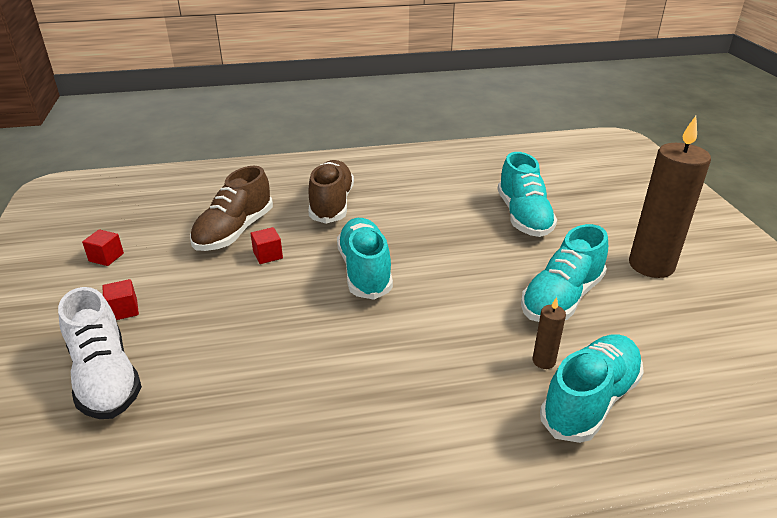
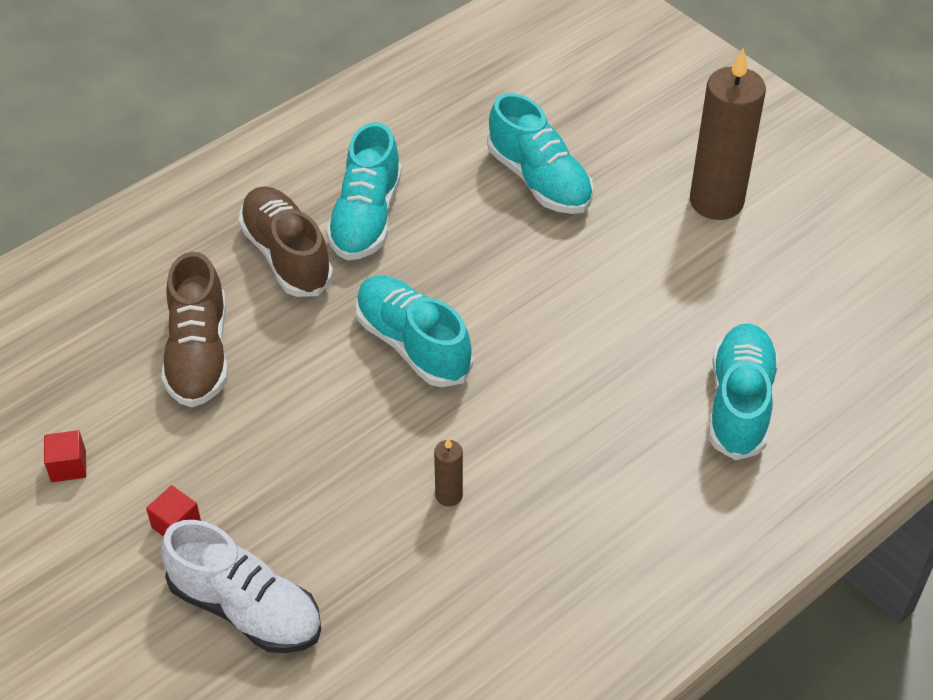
camera: 30 degrees left, 15 degrees up
red cube [250,227,283,264] -> none
turquoise shoe [521,224,608,322] -> turquoise shoe moved to [326,122,402,260]
brown candle [533,297,566,369] -> brown candle moved to [434,438,463,507]

